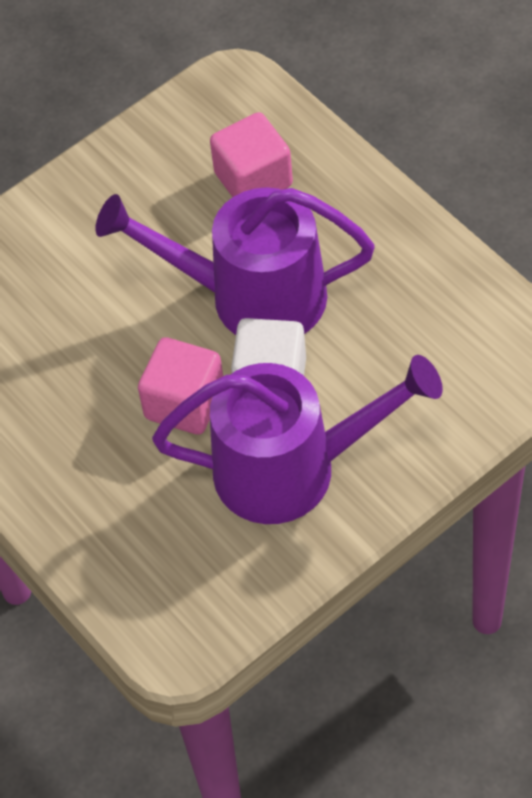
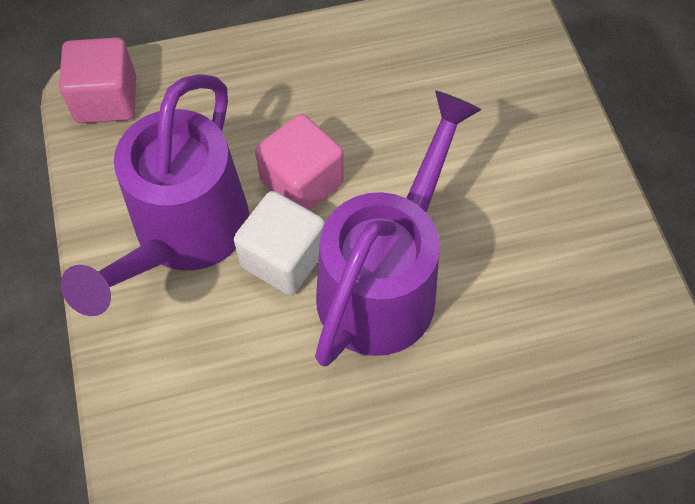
camera: 110 degrees right, 5 degrees up
pink cube [210,112,293,197] -> pink cube moved to [59,38,136,123]

